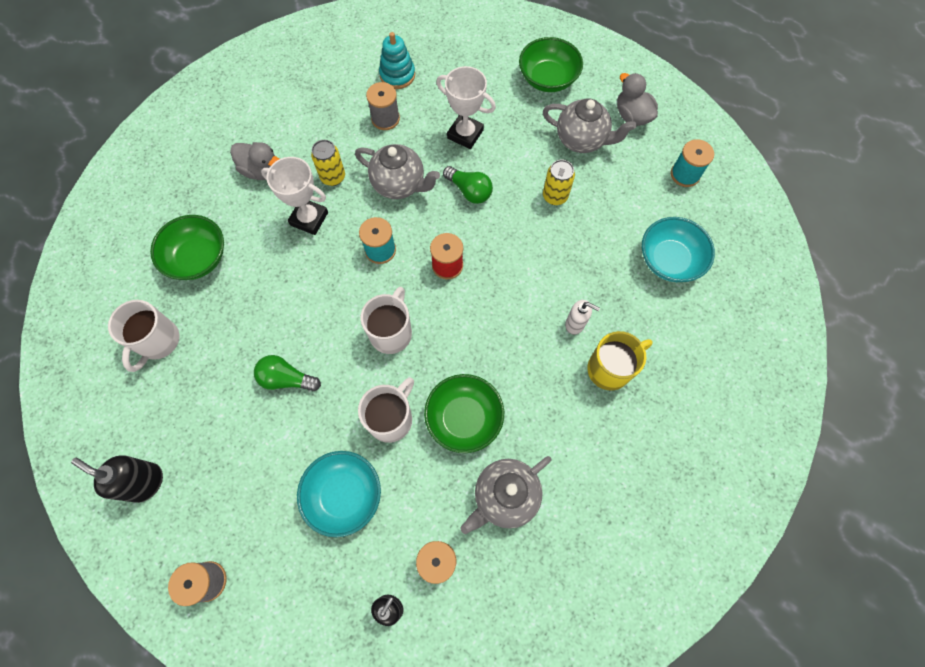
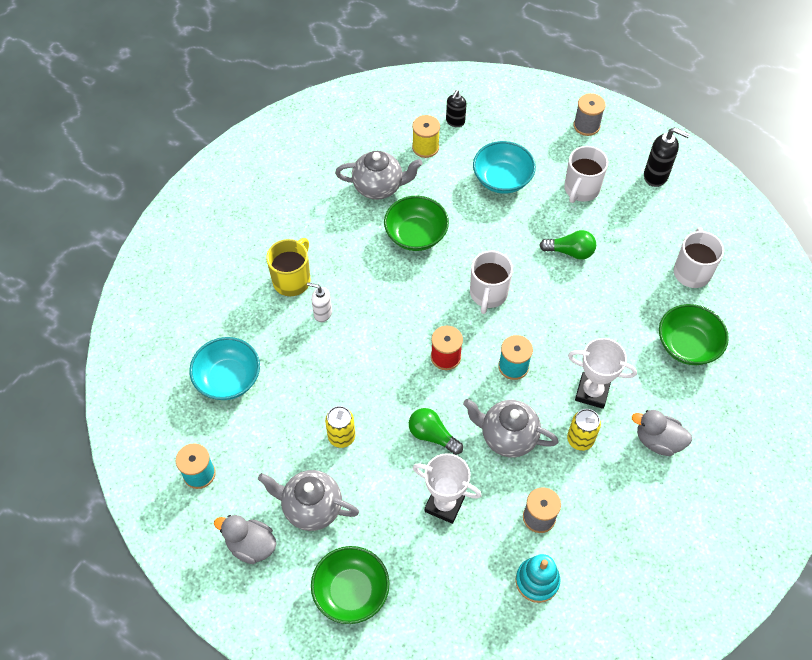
camera: 175 degrees right, 10 degrees down
white mug [358,378,414,443] -> white mug moved to [564,146,608,203]
grey teapot [460,456,551,534] -> grey teapot turned 45 degrees clockwise [335,151,422,200]
yellow mug [587,331,653,391] -> yellow mug turned 150 degrees clockwise [266,238,311,296]
grey duck [617,73,658,126] -> grey duck turned 150 degrees clockwise [214,515,277,564]

